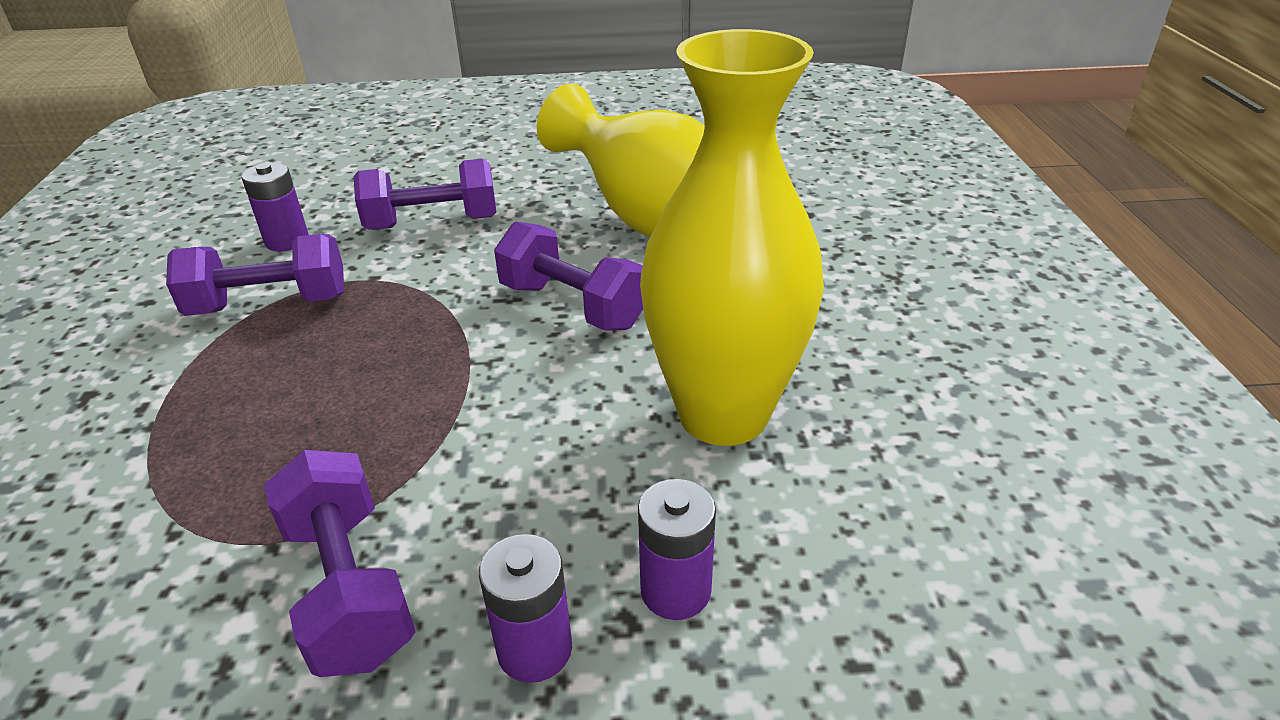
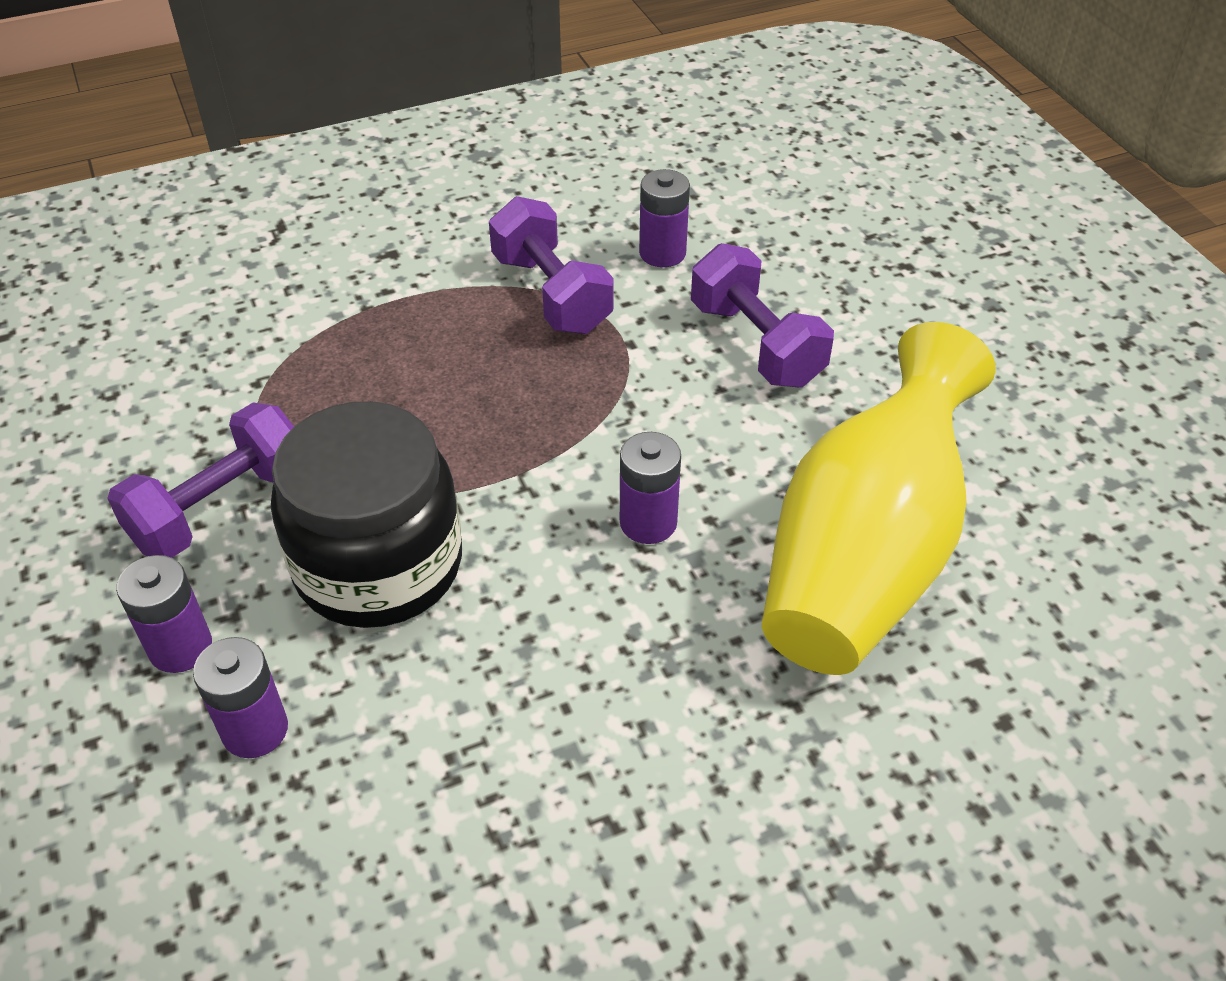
camera: 70 degrees right, 10 degrees up
purple dumbbell [494,222,643,331] -> purple battery [620,432,681,544]
yellow vase [640,29,824,446] -> none
none -> black jar [271,401,462,628]

